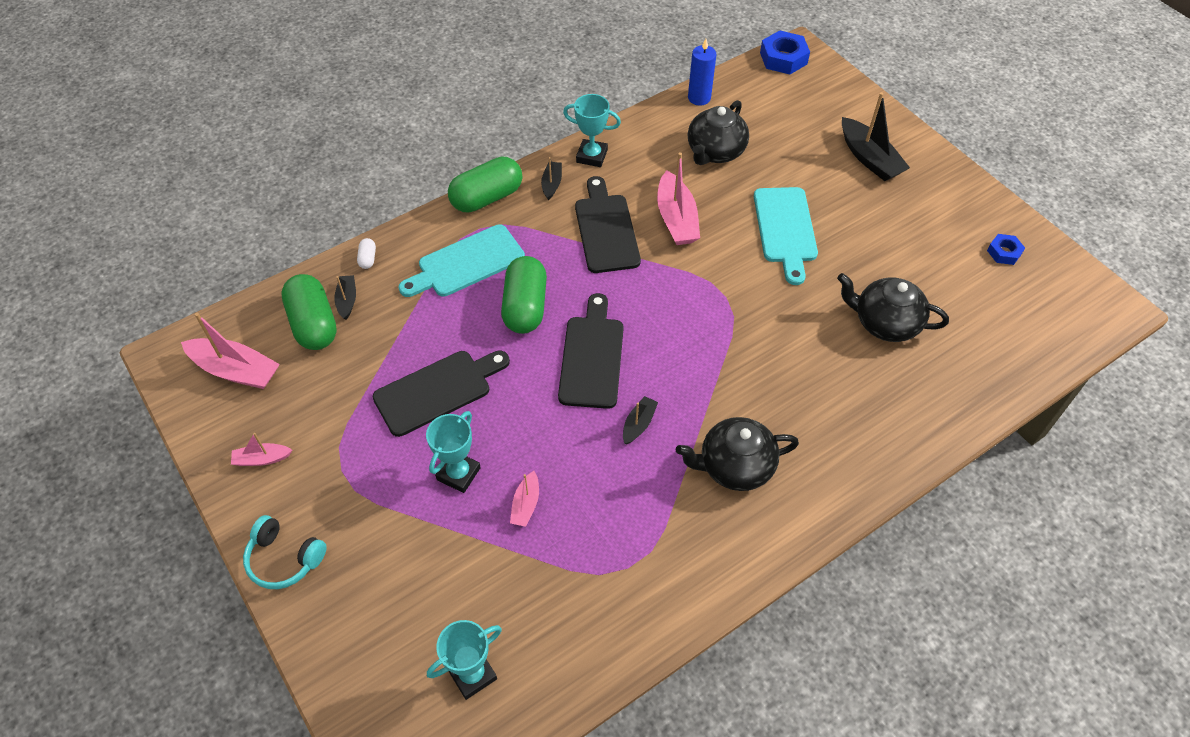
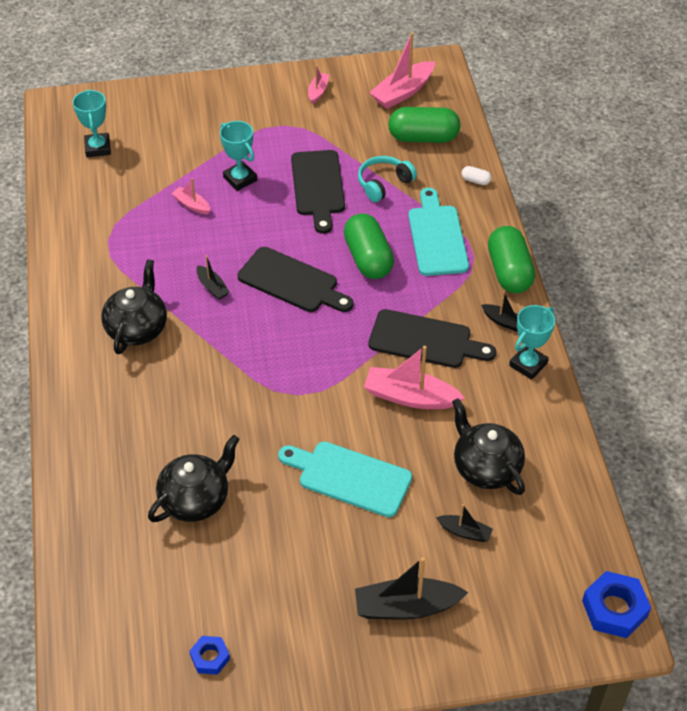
camera: 115 degrees right, 5 degrees down
turquoise headphones [243,515,327,589] -> turquoise headphones moved to [358,156,417,202]
black boat [334,275,356,320] -> black boat moved to [436,504,493,542]
green capsule [501,256,547,334] -> green capsule turned 45 degrees clockwise [344,213,394,279]
blue candle [688,39,717,106] -> none

